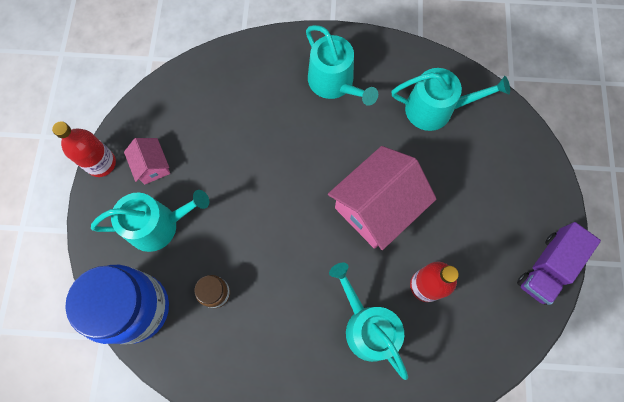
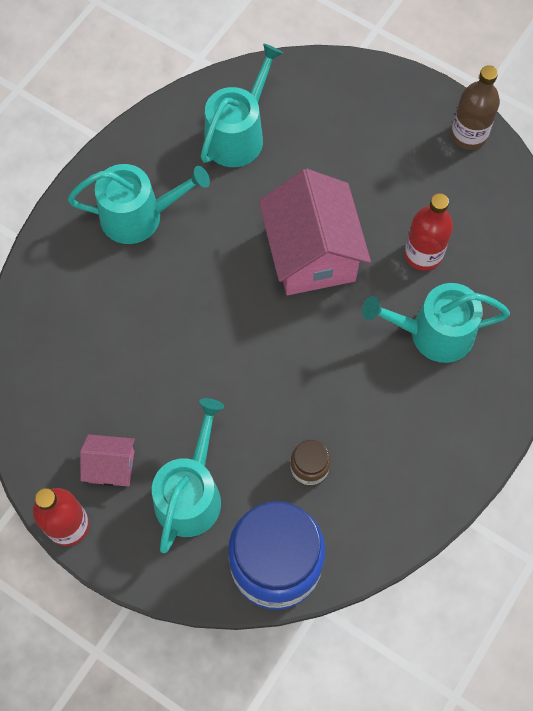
camera: 60 degrees left, 5 degrees down
purple truck [517,222,601,305] -> brown bottle [451,65,500,150]

